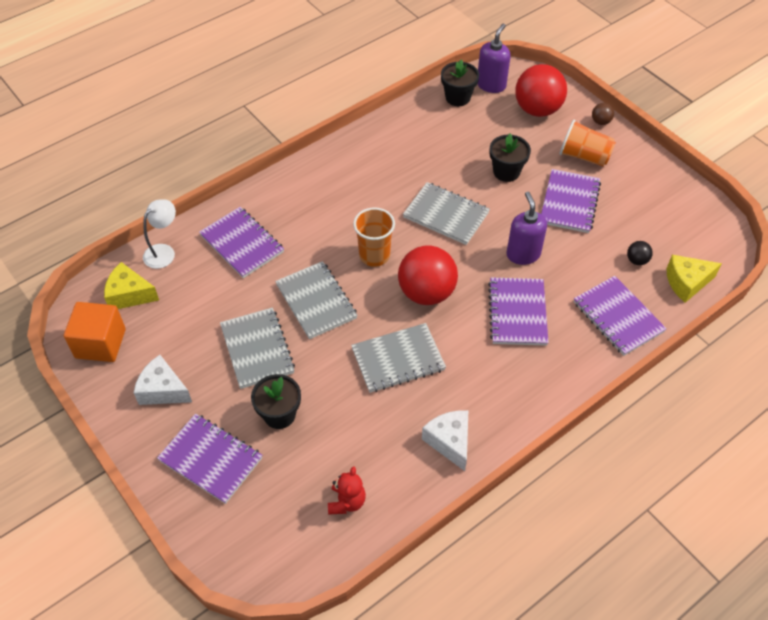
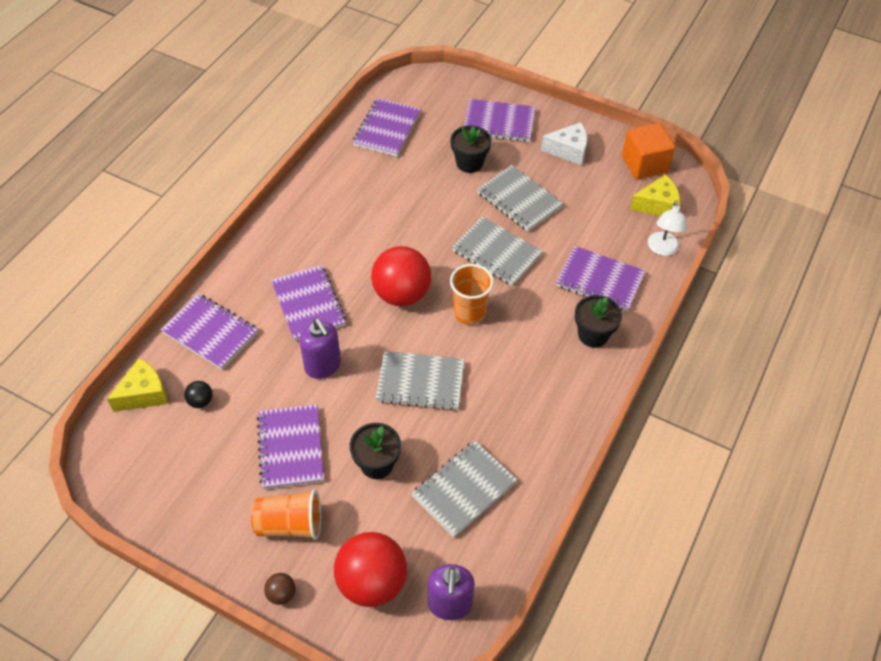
camera: 155 degrees right, 0 degrees up
red teddy bear [328,466,366,515] -> purple notebook [353,98,421,157]
grey notebook [351,323,446,393] -> grey notebook moved to [412,441,517,537]
white cheese [422,410,468,471] -> none
black flower pot [441,60,479,106] -> black flower pot moved to [575,295,622,348]

